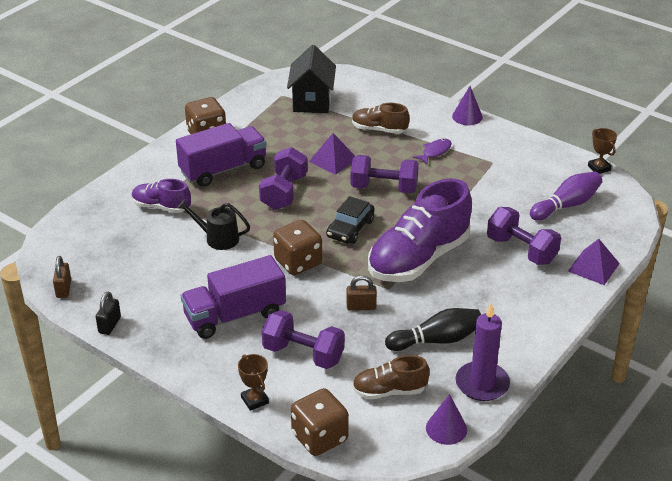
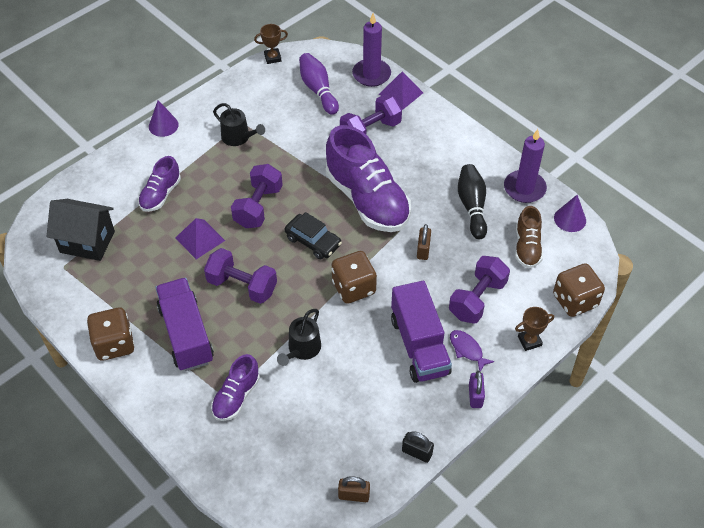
camera: 80 degrees left, 15 degrees up
brown shoe [352,103,409,134] -> purple shoe [138,156,181,212]
purple fish [413,139,452,164] -> purple fish moved to [450,330,495,372]
none -> black watering can [213,103,265,146]
none -> purple candle [352,13,391,87]
none -> purple padlock [469,371,485,408]

